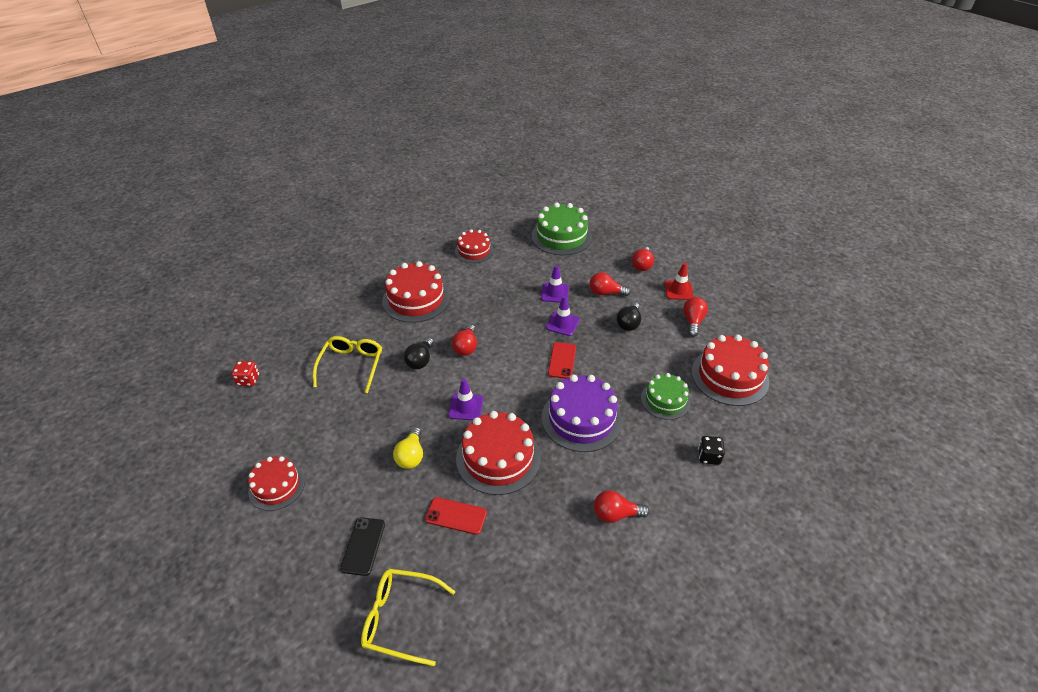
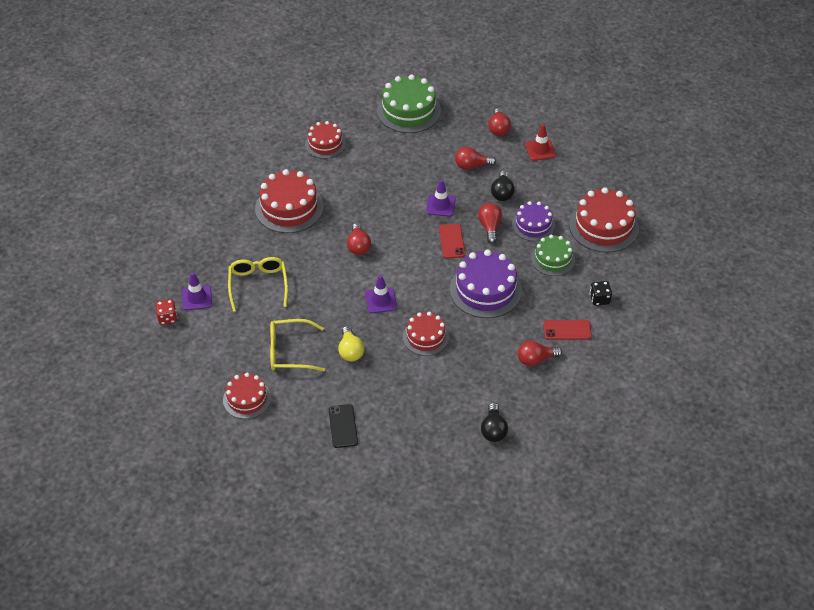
camera: 15 degrees left, 5 degrees up
yellow glasses [361,569,455,666] -> yellow glasses moved to [270,319,325,372]
black light bulb [404,337,433,369] -> black light bulb moved to [481,403,508,442]
red phone [425,497,487,535] -> red phone moved to [543,320,592,340]
red cake [456,411,541,495] -> red cake [403,312,449,356], size x0.62
purple traffic cone [541,265,569,303] -> purple traffic cone moved to [182,272,212,310]
red light bulb [683,297,708,337] -> red light bulb moved to [478,203,502,244]
none -> purple cake [512,201,555,241]

